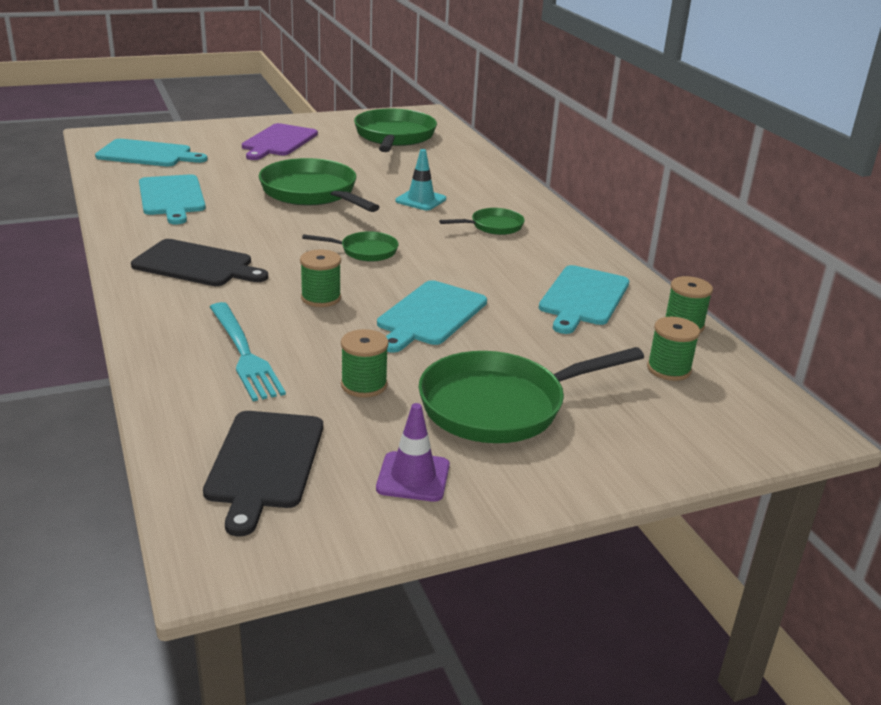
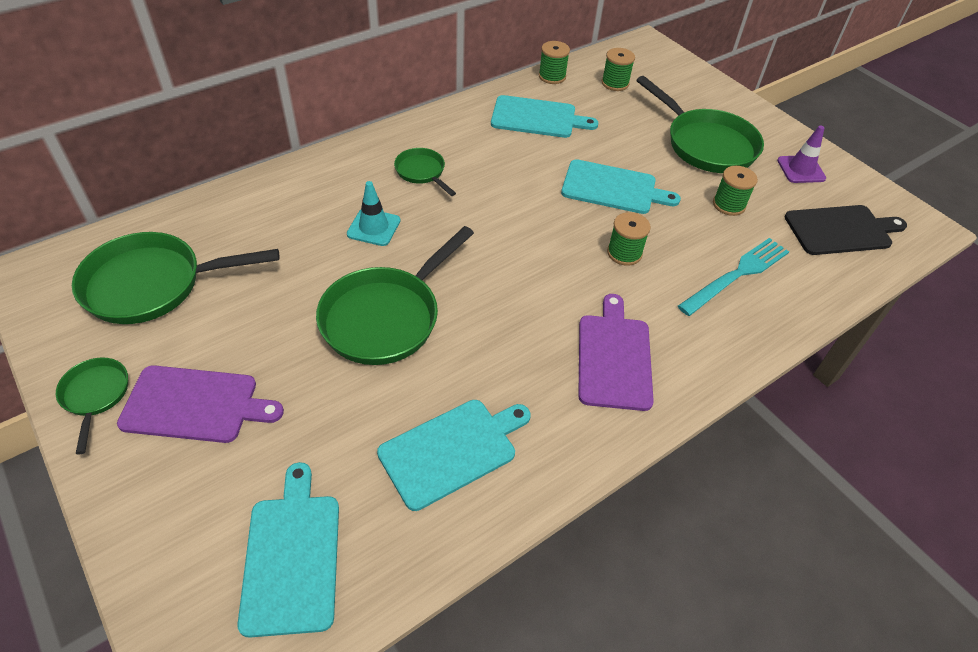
camera: 105 degrees left, 20 degrees up
black cutting board [131,239,268,286] -> purple cutting board [578,294,654,411]
green pan [302,231,399,262] -> green pan moved to [56,358,128,454]

